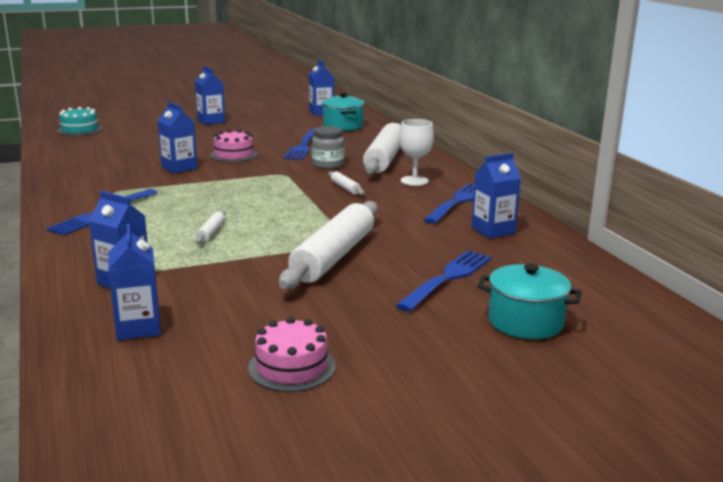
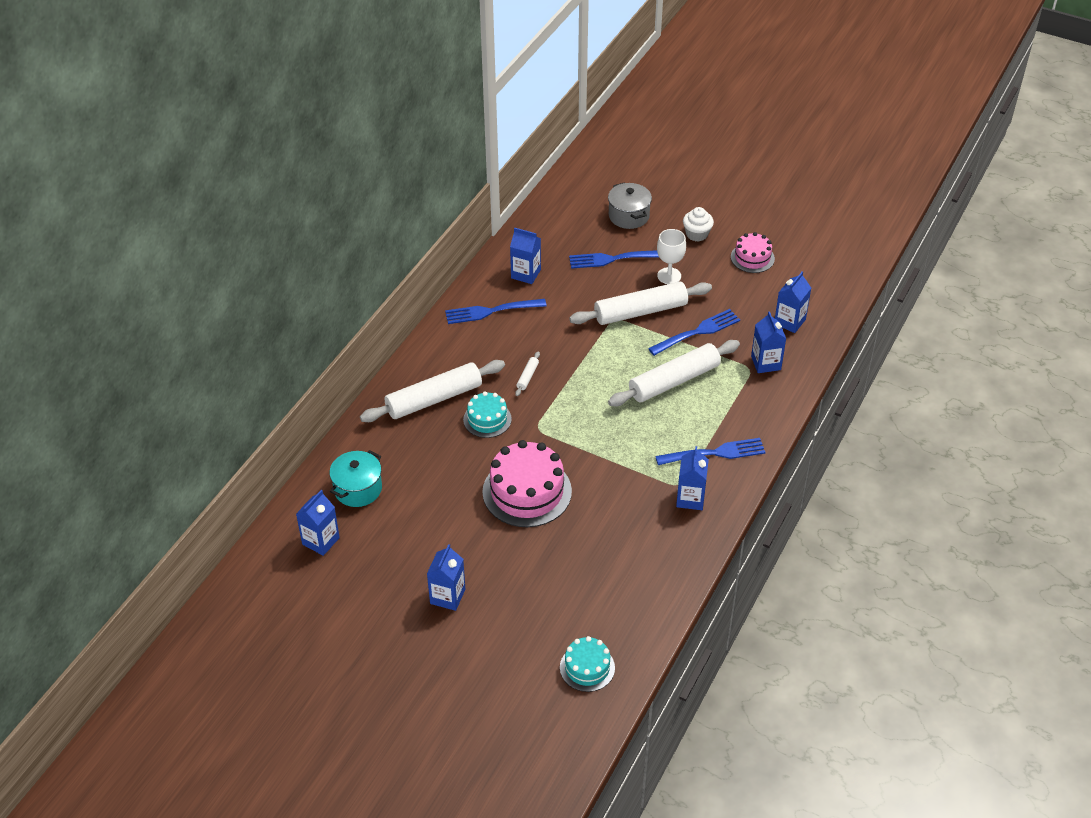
camera: 130 degrees left, 25 degrees up
blue carton [158,102,197,174] -> blue carton moved to [676,446,709,510]
white rolling pin [195,210,226,244] -> white rolling pin [608,340,740,406], size x2.47
pink cake [210,129,258,162] -> pink cake [482,440,572,527], size x1.78
blue fork [283,128,315,160] -> blue fork moved to [648,309,740,356]
grey jar [312,126,345,169] -> turquoise cake [463,391,512,438]
white goblet [399,119,434,186] -> white goblet moved to [657,229,686,284]
turquoise pot [477,264,582,339] -> grey pot [608,182,652,229]
none -> white cupcake [683,207,714,242]

